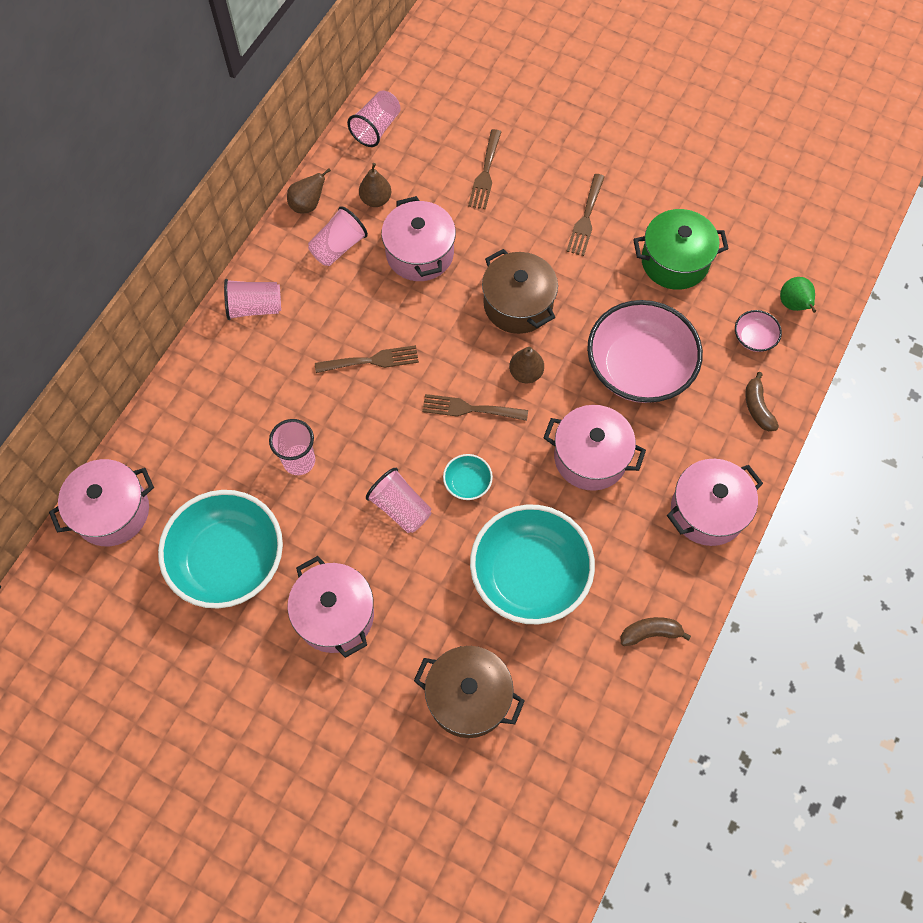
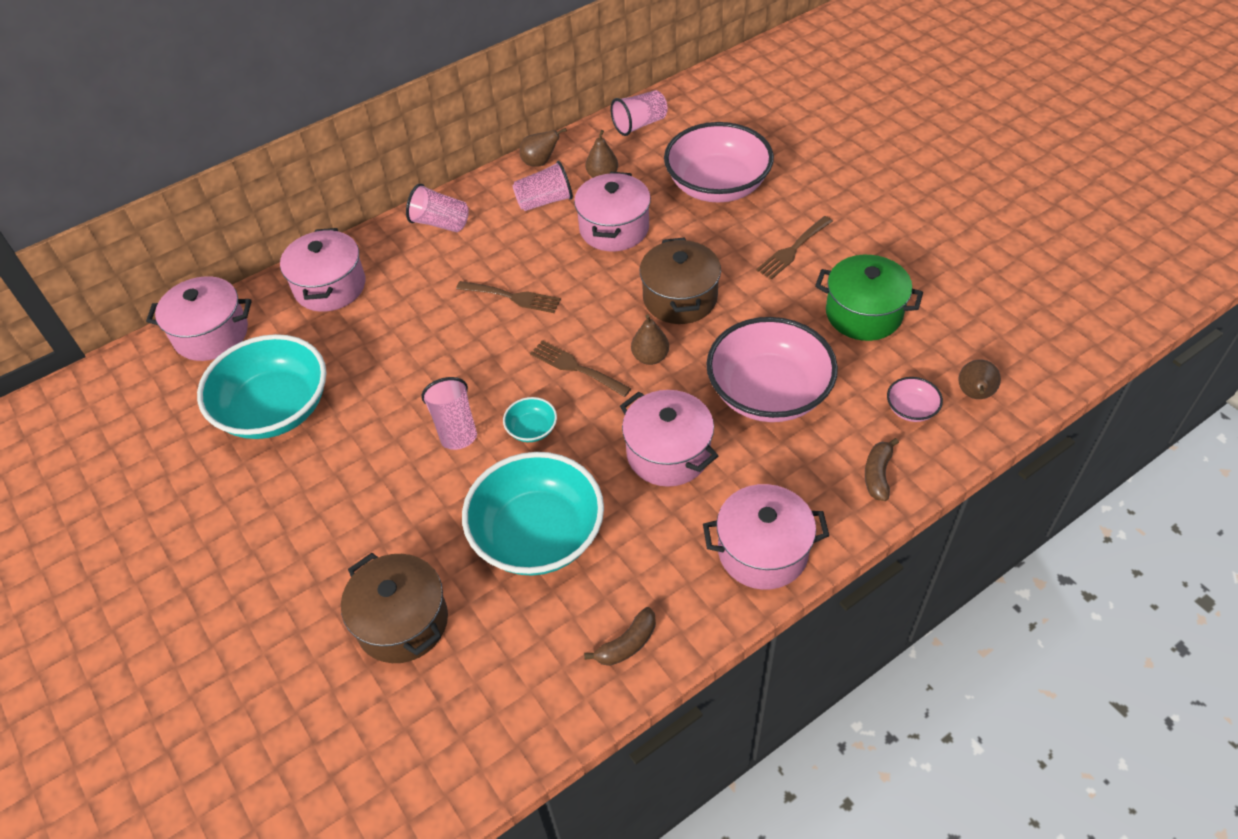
camera: 30 degrees right, 15 degrees down
pink cup [269,419,315,475] -> none
pink pot [287,556,374,658] -> pink pot moved to [280,228,365,312]
brown fork [468,129,501,210] -> pink bowl [664,122,774,203]
brown banana [621,617,691,646] -> brown banana turned 120 degrees clockwise [584,607,656,666]
green pear [780,277,816,313] -> brown pear [959,360,1001,399]

